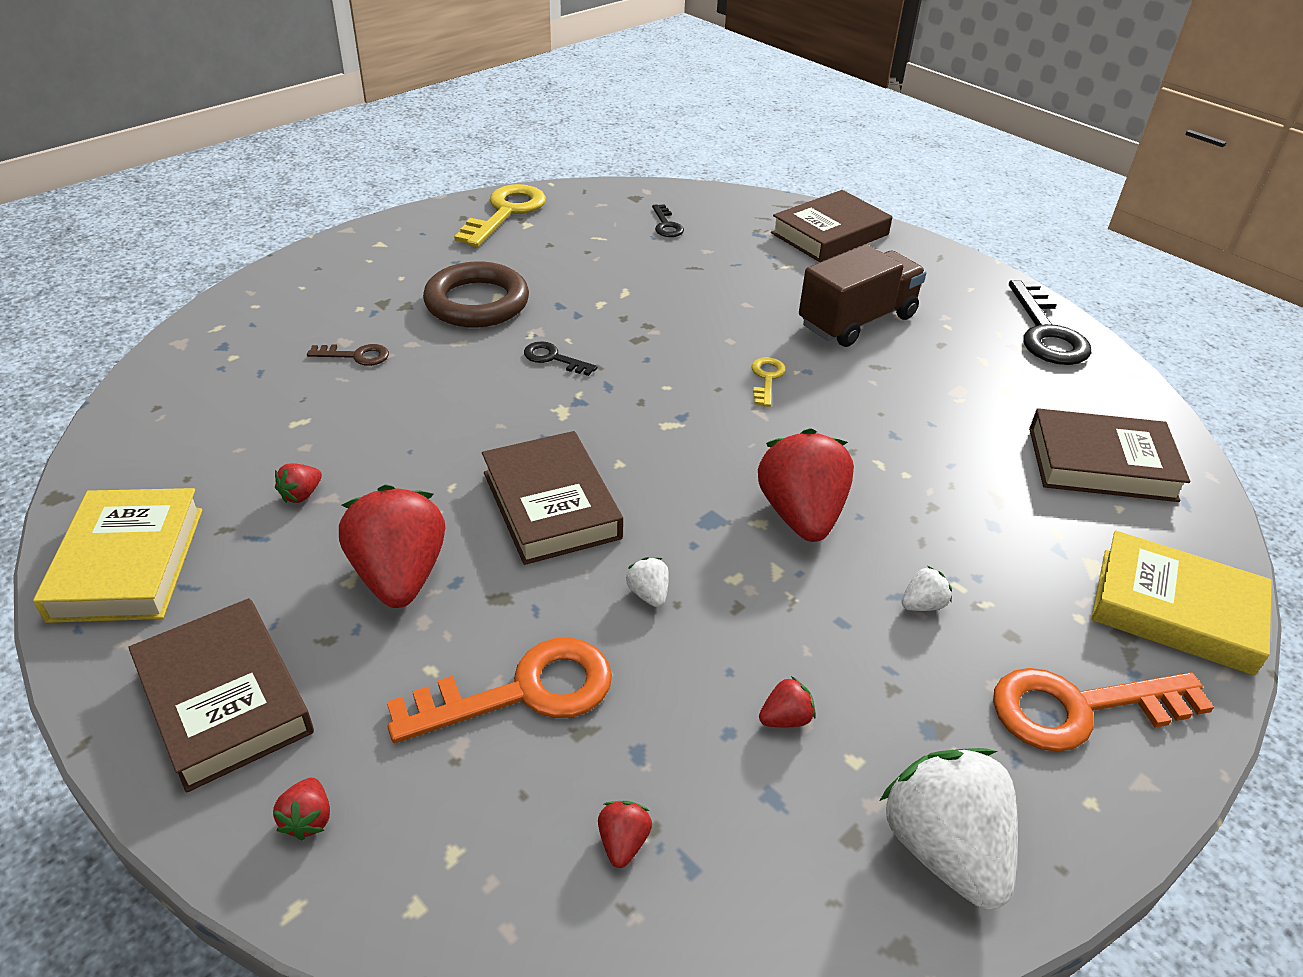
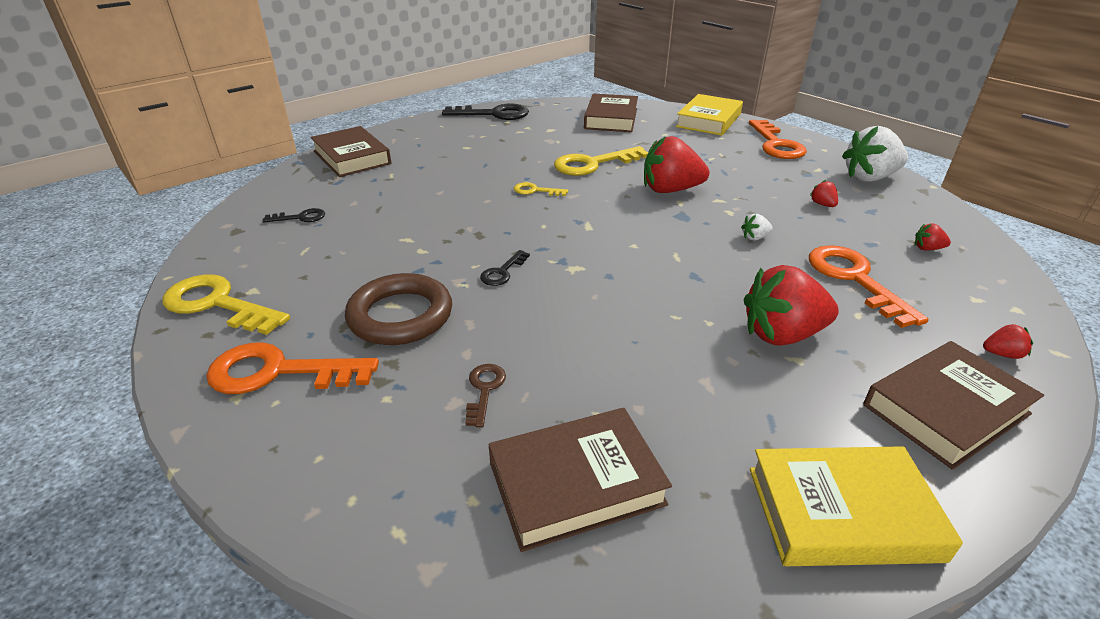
camera: 85 degrees left, 5 degrees down
red strawberry [275,463,322,503] -> none
brown book [482,431,623,565] -> brown book moved to [489,408,672,552]
brown truck [799,244,926,347] -> none
white strawberry [902,566,952,611] -> none
none -> orange key [206,342,379,394]
none -> yellow key [554,146,648,176]

